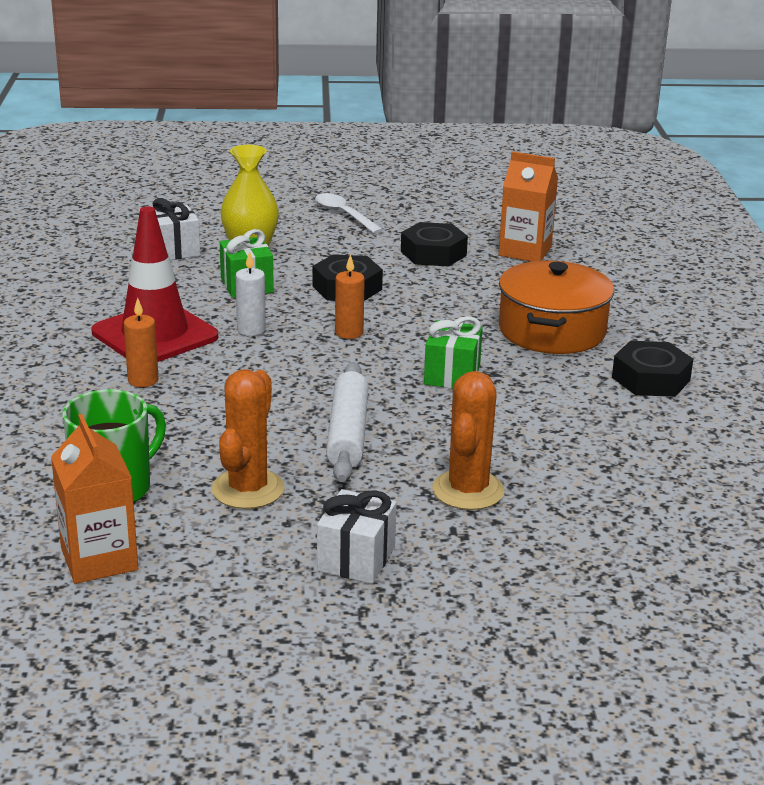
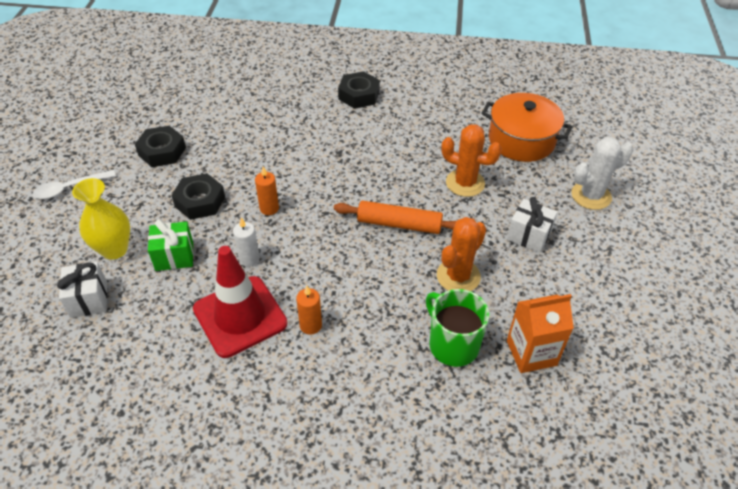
camera: 80 degrees left, 20 degrees up
orange cactus [212,369,284,509] -> orange cactus turned 75 degrees counterclockwise [437,217,486,291]
white rolling pin [326,362,369,482] -> orange rolling pin [334,200,456,234]
green gift [424,316,483,388] -> none
orange carton [499,151,558,262] -> none
orange pot [499,261,614,354] -> orange pot moved to [481,93,572,162]
none -> white cactus [571,137,633,210]

